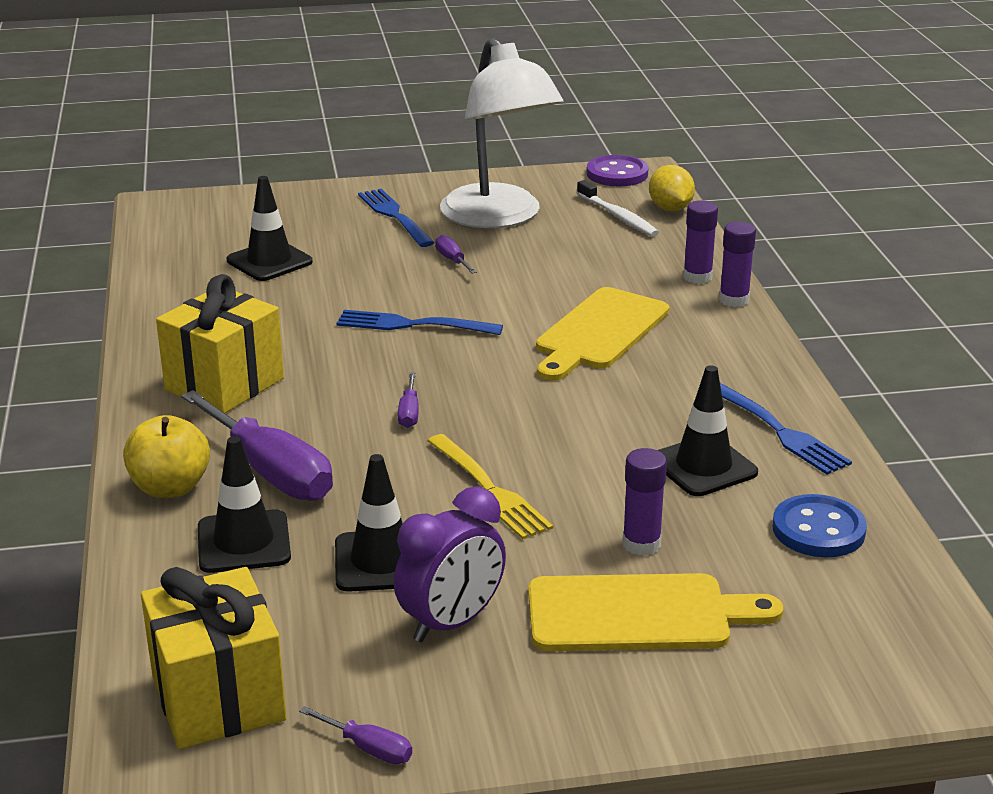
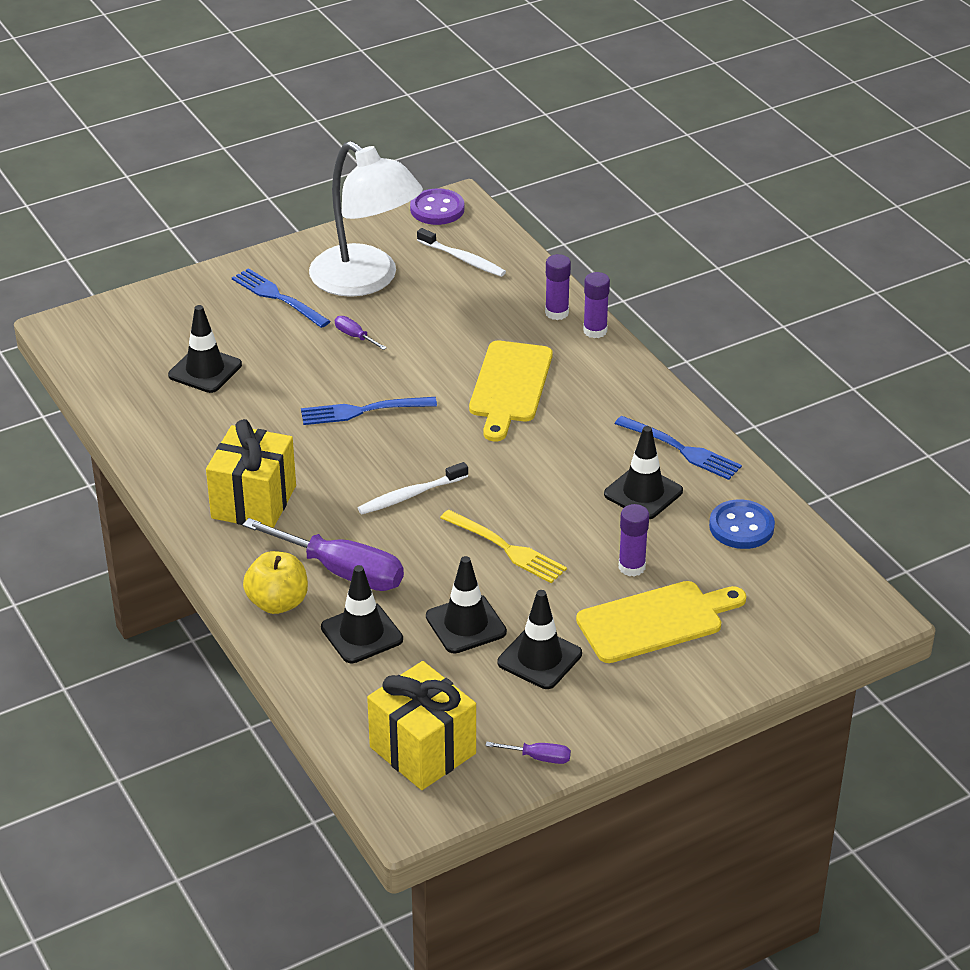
camera: 20 degrees left, 10 degrees up
purple clock [394,486,506,642] -> black traffic cone [498,590,582,689]
purple screwdriver [398,373,419,428] -> white toothbrush [358,462,468,514]
yellow lemon [649,165,695,211] -> none

